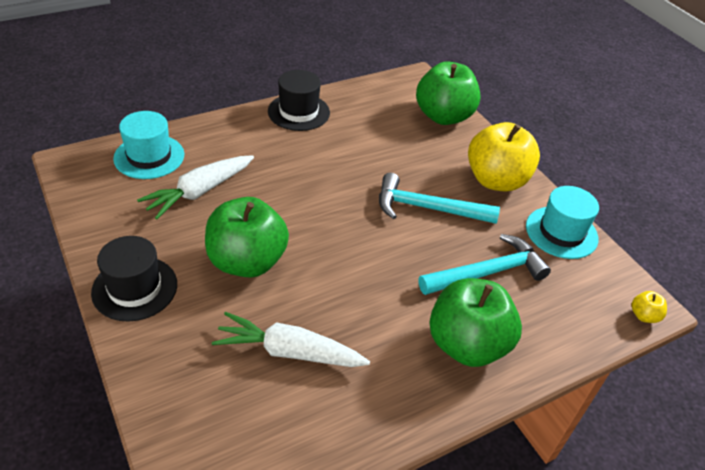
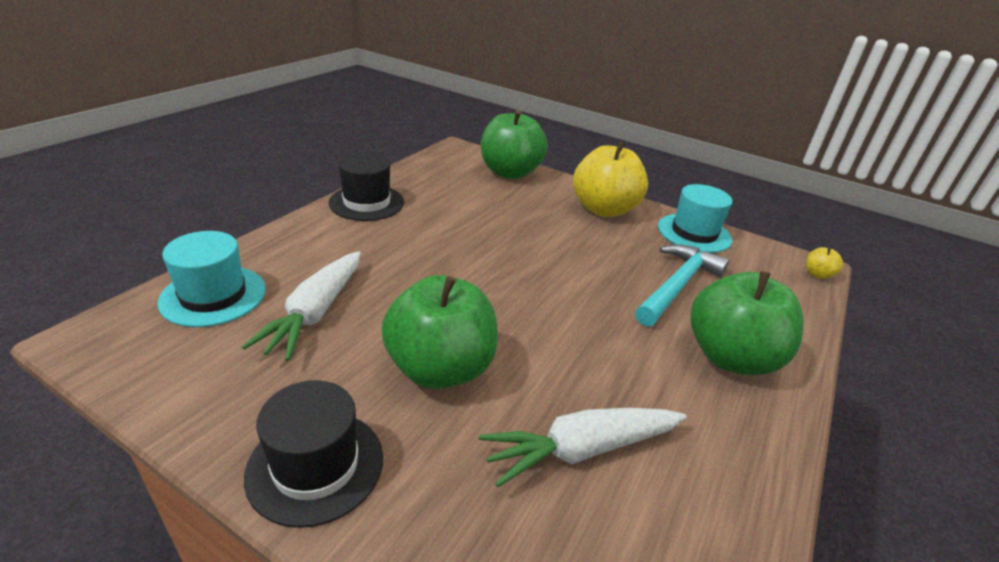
camera: 30 degrees left, 10 degrees down
turquoise hammer [379,173,500,224] -> none

